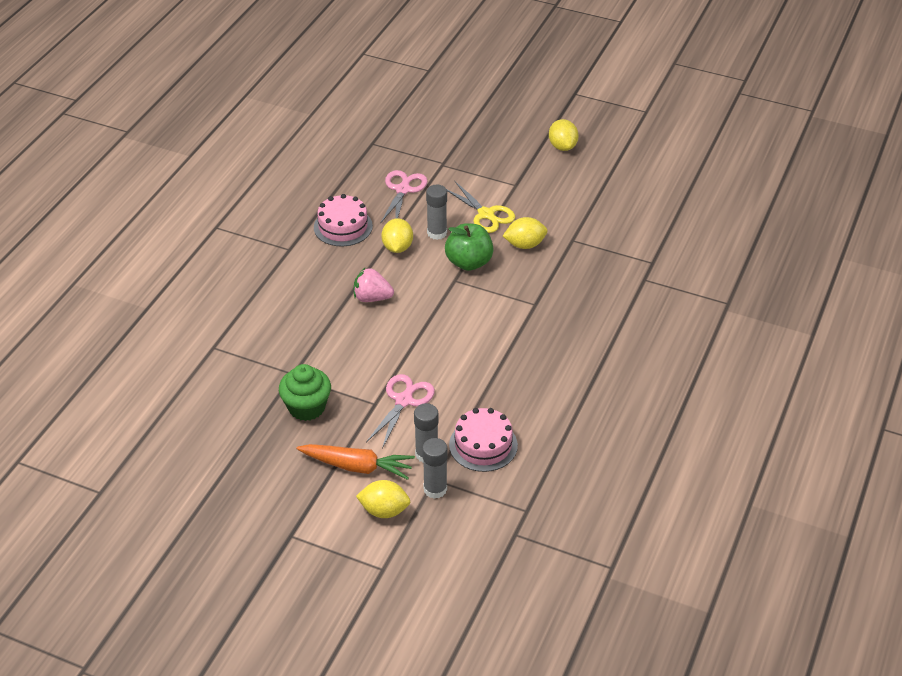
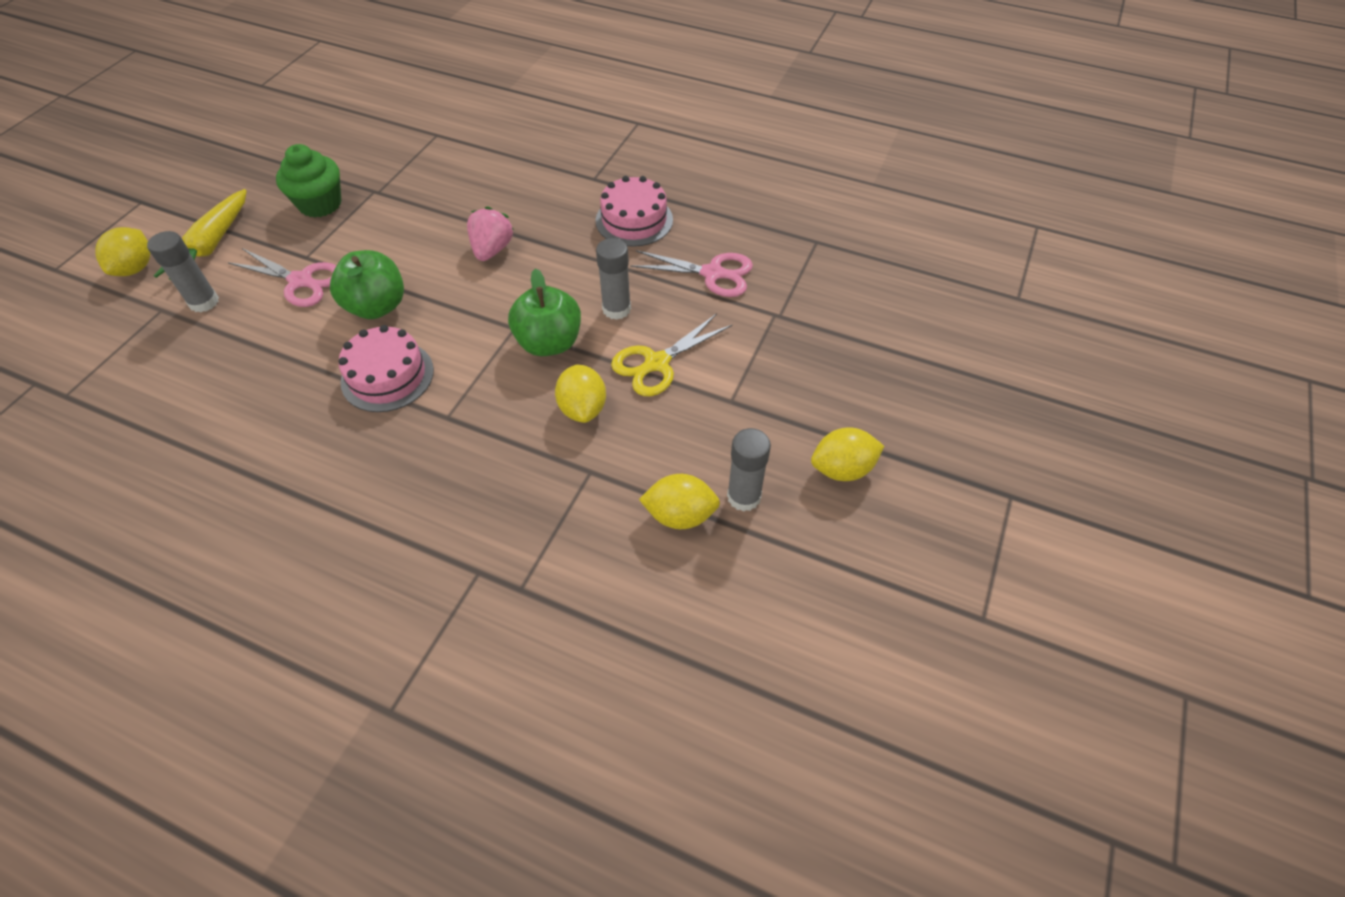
camera: 90 degrees right, 10 degrees up
orange carrot [296,444,415,480] -> yellow carrot [154,189,247,279]
yellow lemon [382,218,413,253] -> yellow lemon moved to [639,474,720,529]
grey glue stick [422,438,448,499] -> grey glue stick moved to [727,428,771,512]
pink cake [449,408,518,472] -> pink cake moved to [338,325,434,412]
none -> green apple [330,250,404,319]

